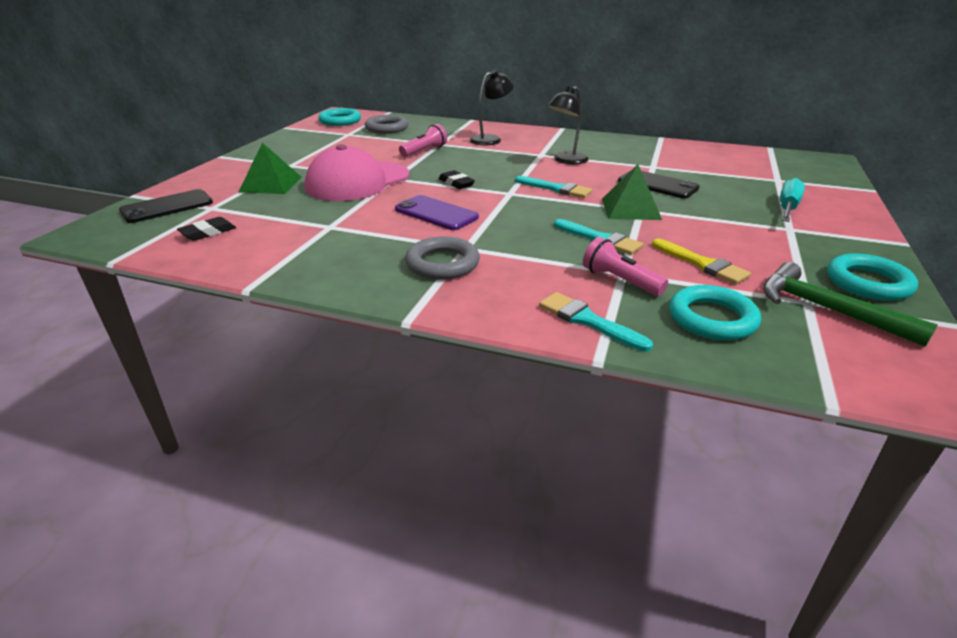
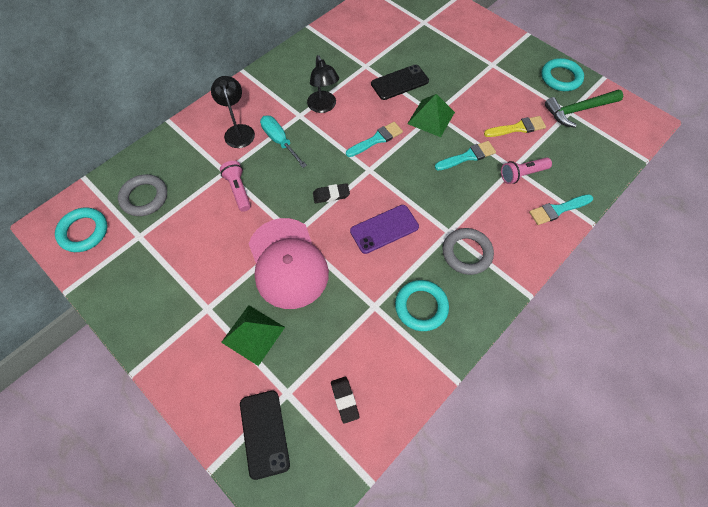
camera: 65 degrees left, 30 degrees up
turquoise ring [669,285,761,341] -> turquoise ring moved to [395,280,449,331]
turquoise screwdriver [780,178,805,222] -> turquoise screwdriver moved to [260,116,307,168]

